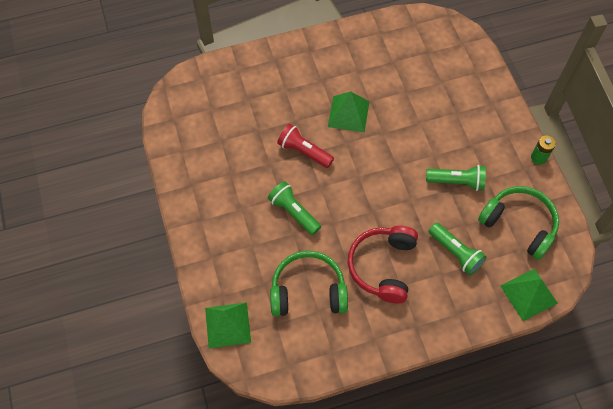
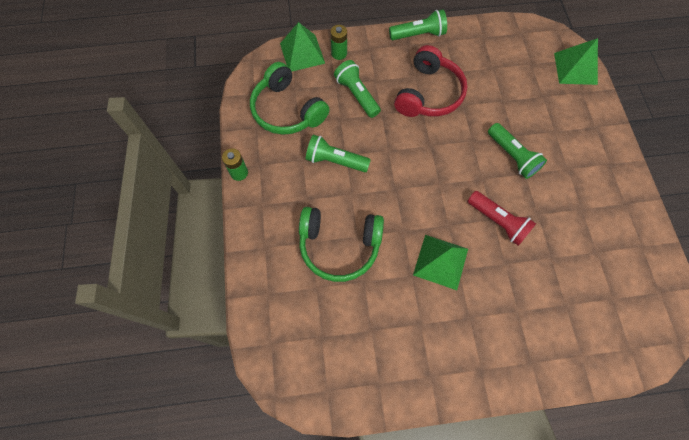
camera: 170 degrees left, 5 degrees up
green headphones [270,251,348,316] -> green headphones moved to [299,207,384,282]
none -> green battery [330,25,347,60]
none -> green flashlight [389,9,447,40]

